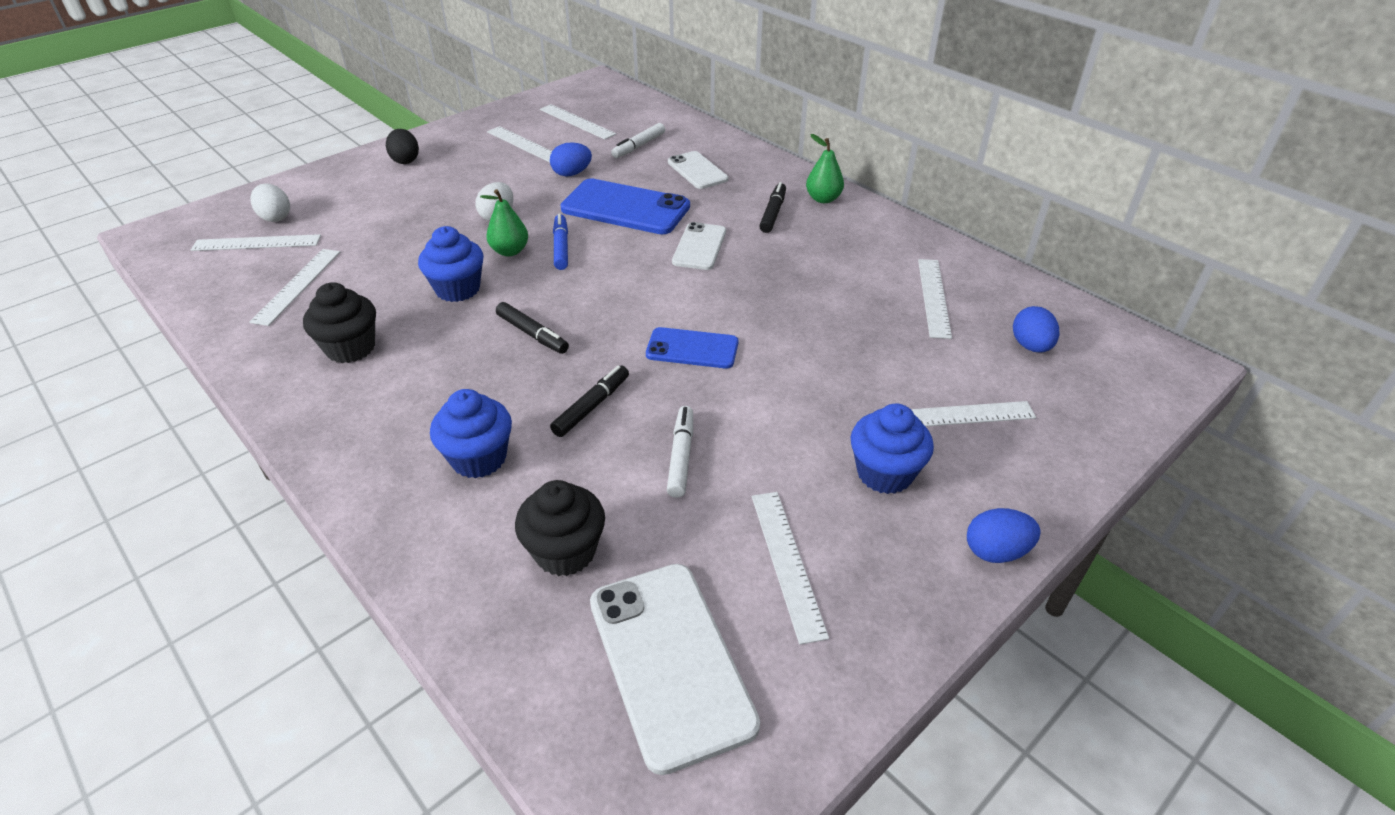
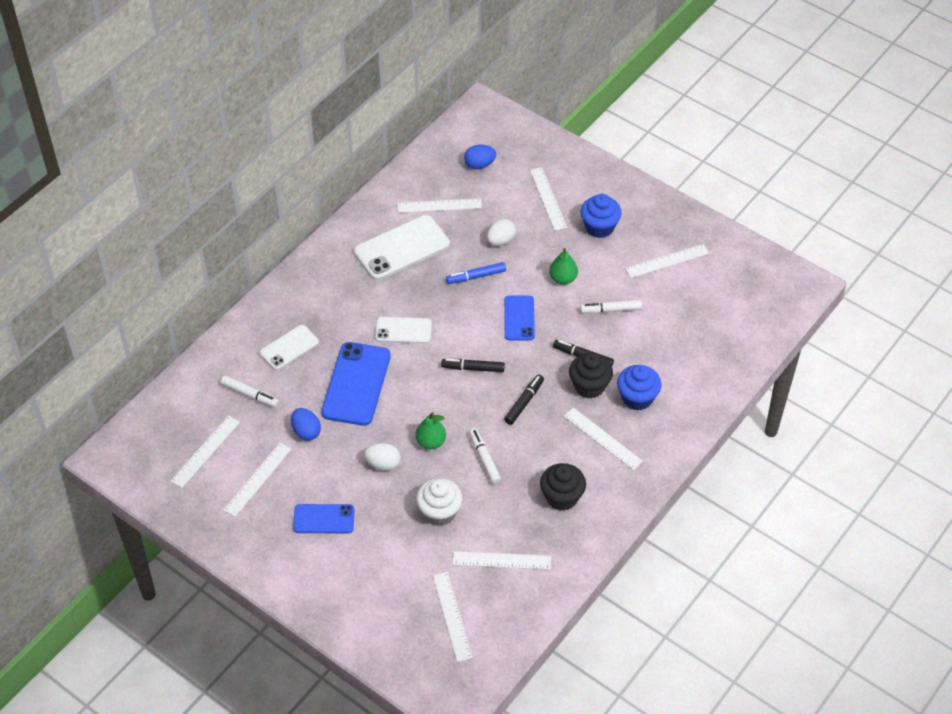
camera: 100 degrees left, 10 degrees up
white egg [250,183,290,222] -> white egg moved to [487,219,516,246]
black egg [386,129,419,164] -> none
blue cupcake [418,226,484,302] -> white marker [469,428,501,484]
black cupcake [515,480,605,576] -> black cupcake moved to [569,353,613,398]
blue marker [553,214,568,270] -> blue marker moved to [446,262,506,284]
white phone [590,564,760,775] -> white phone moved to [354,215,450,280]
black marker [759,182,786,233] -> black marker moved to [441,359,505,372]
green pear [806,134,844,203] -> green pear moved to [549,248,578,285]
blue egg [967,508,1041,563] -> none
none -> blue phone [293,504,355,534]
none -> white cupcake [416,478,463,526]
none -> white ruler [564,408,643,470]

